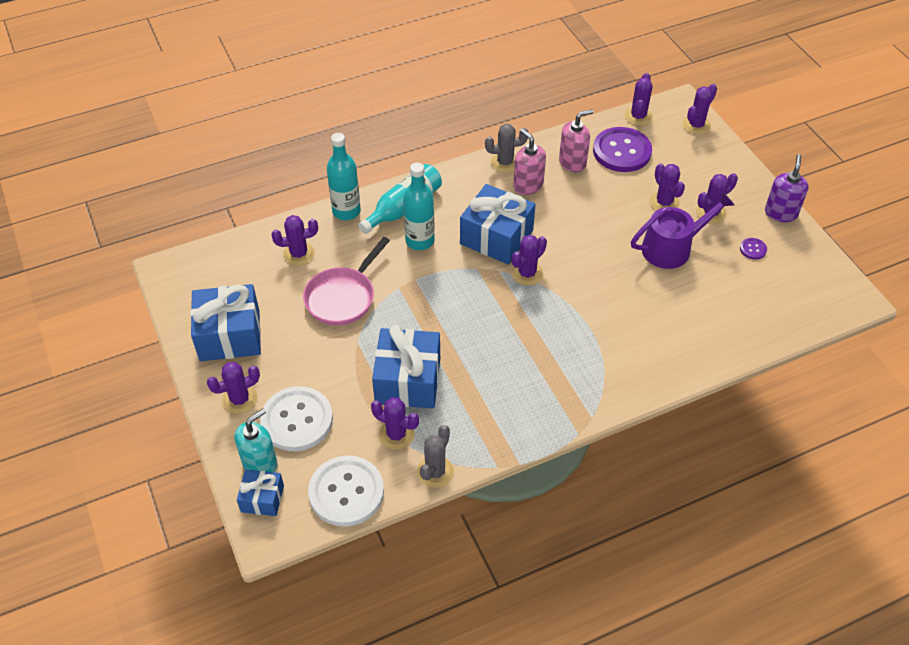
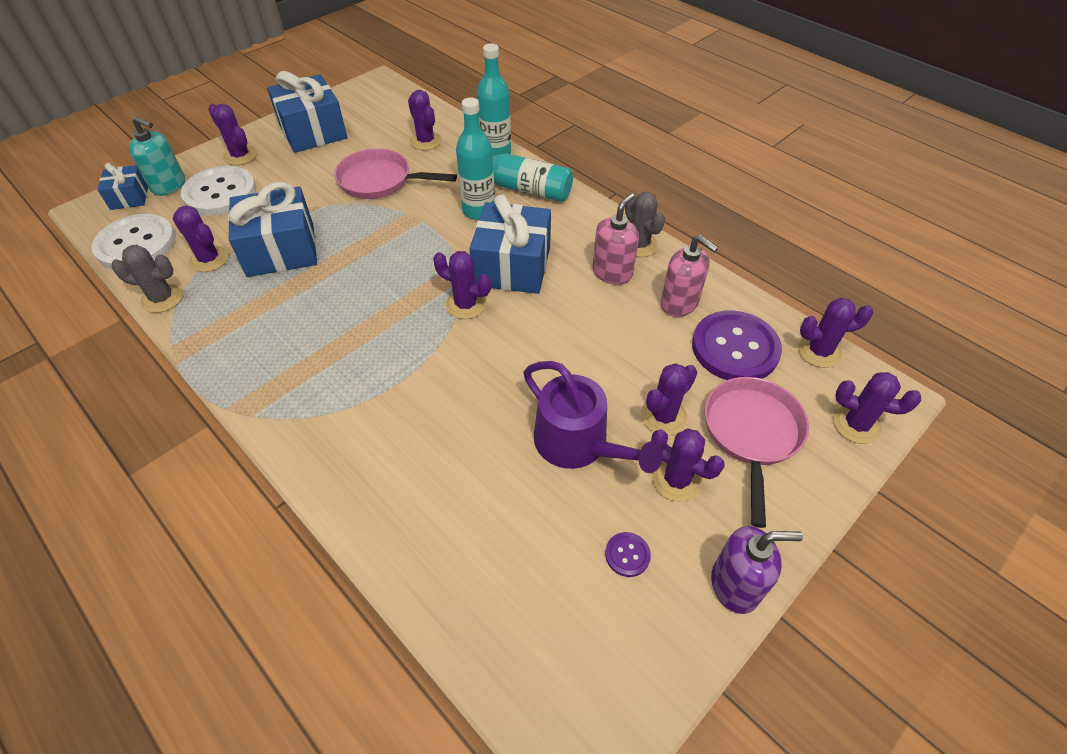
camera: 70 degrees right, 0 degrees up
purple cactus [371,397,419,450] -> purple cactus turned 60 degrees counterclockwise [173,206,229,272]
none -> pink pan [704,377,809,528]

